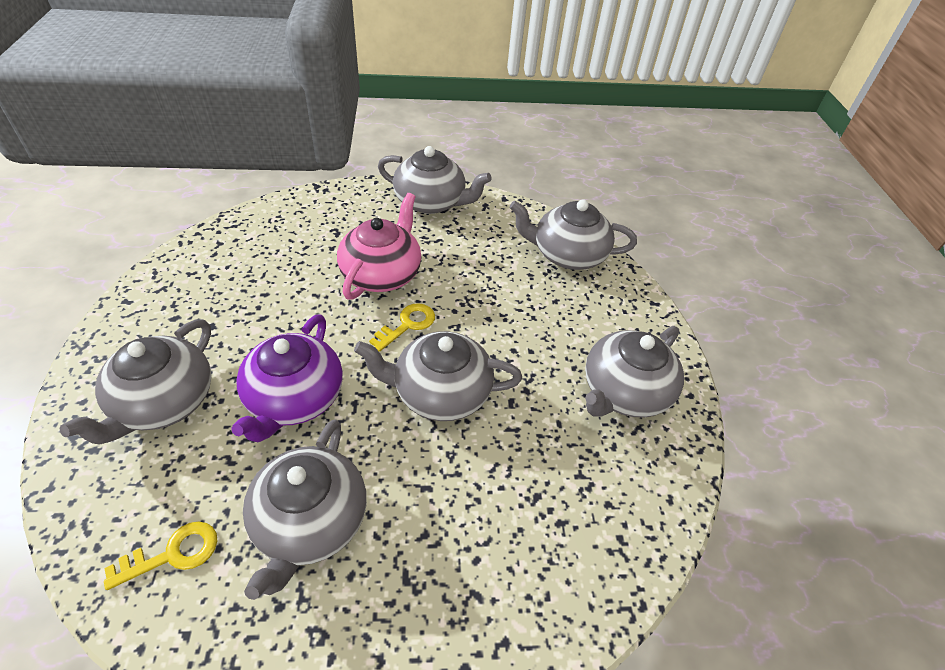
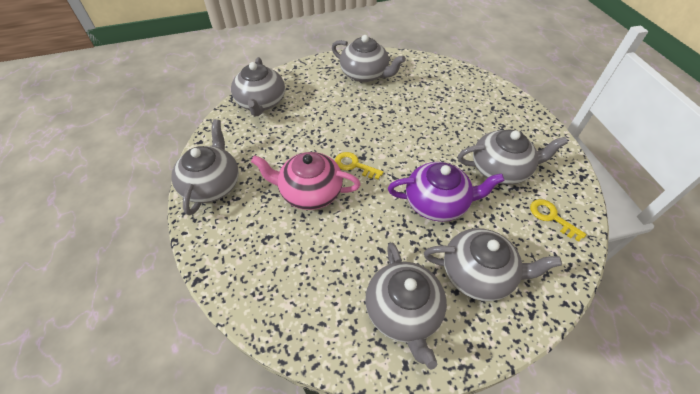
camera: 100 degrees left, 5 degrees up
grey teapot [354,331,522,421] -> grey teapot moved to [365,243,447,369]

